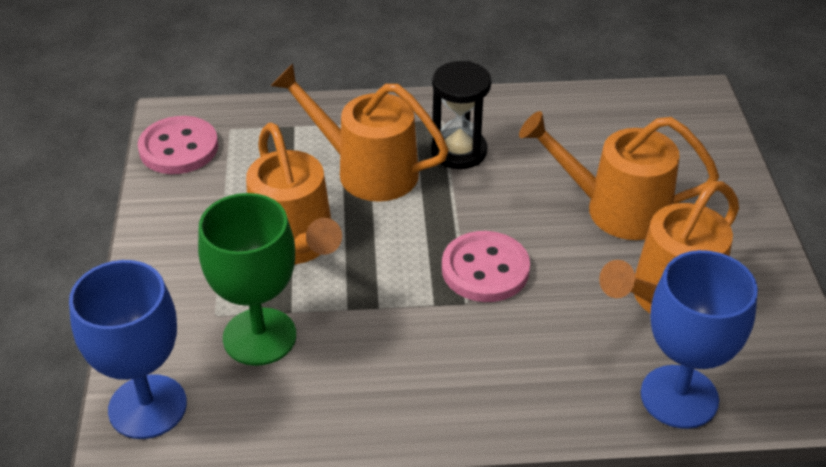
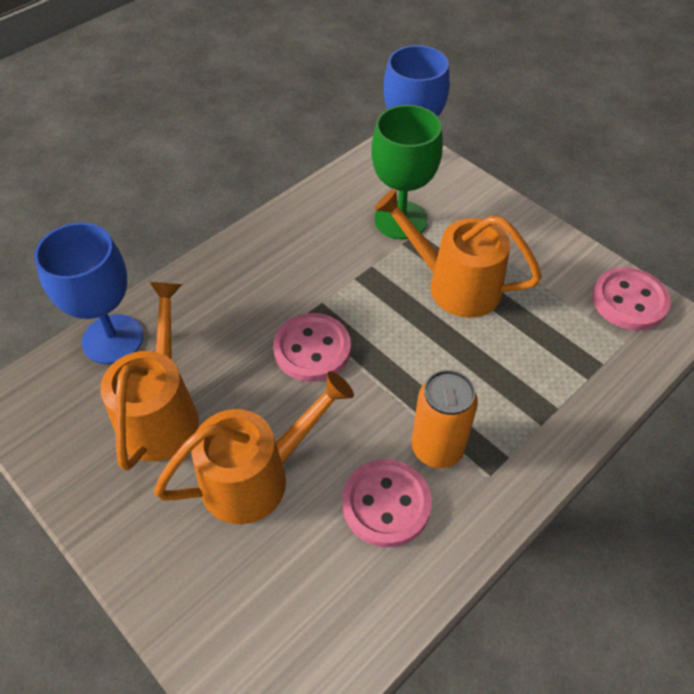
camera: 140 degrees right, 10 degrees up
orange watering can [271,64,449,202] -> none
black hourglass [431,61,491,169] -> orange can [412,370,478,468]
none -> pink button [342,459,432,547]

